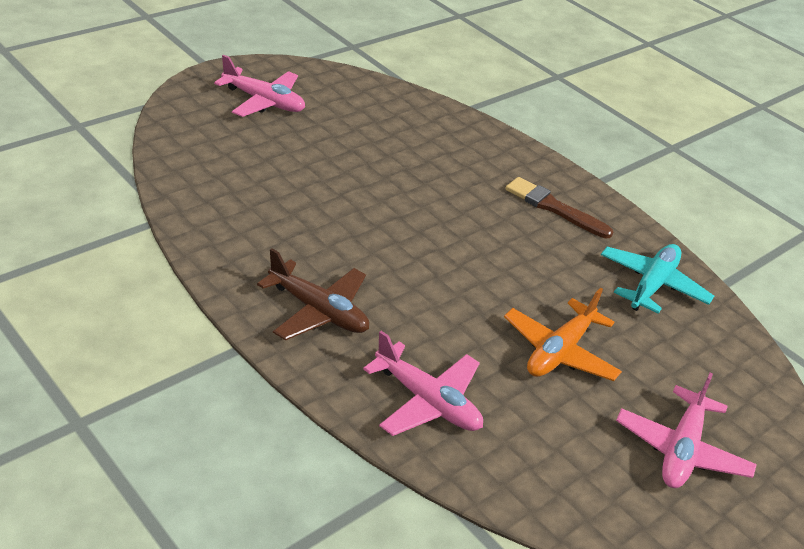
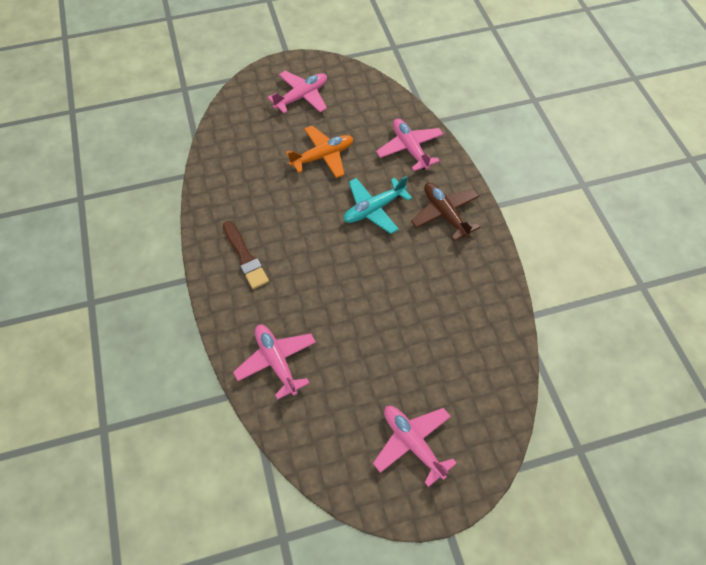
camera: 150 degrees left, 20 degrees up
turquoise plane [601,244,714,314] -> turquoise plane moved to [344,176,412,234]
none -> pink plane [233,324,316,400]

